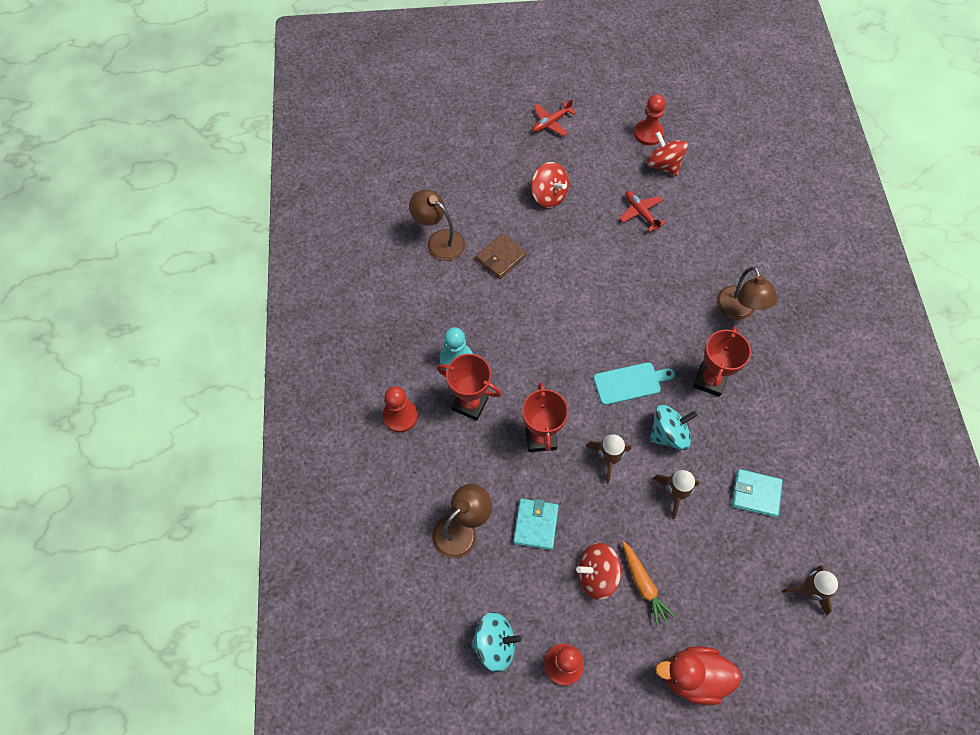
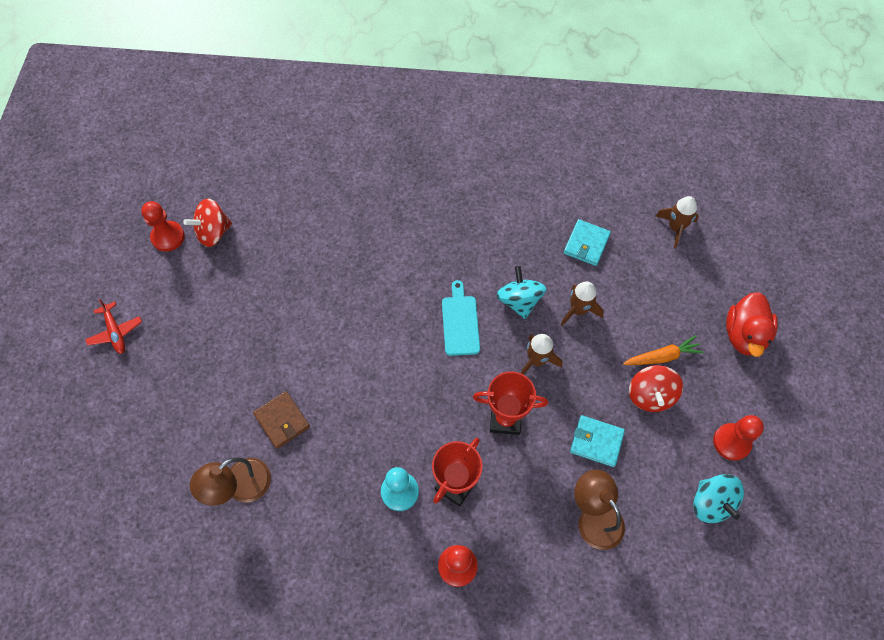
camera: 80 degrees left, 0 degrees up
turquoise spinning top [471,612,521,672] -> turquoise spinning top turned 150 degrees clockwise [693,474,744,523]
red spinning top [531,162,569,208] -> none
red plane [619,191,666,232] -> none
red trophy [693,326,751,397] -> none
brown lamp [716,267,778,320] -> none

